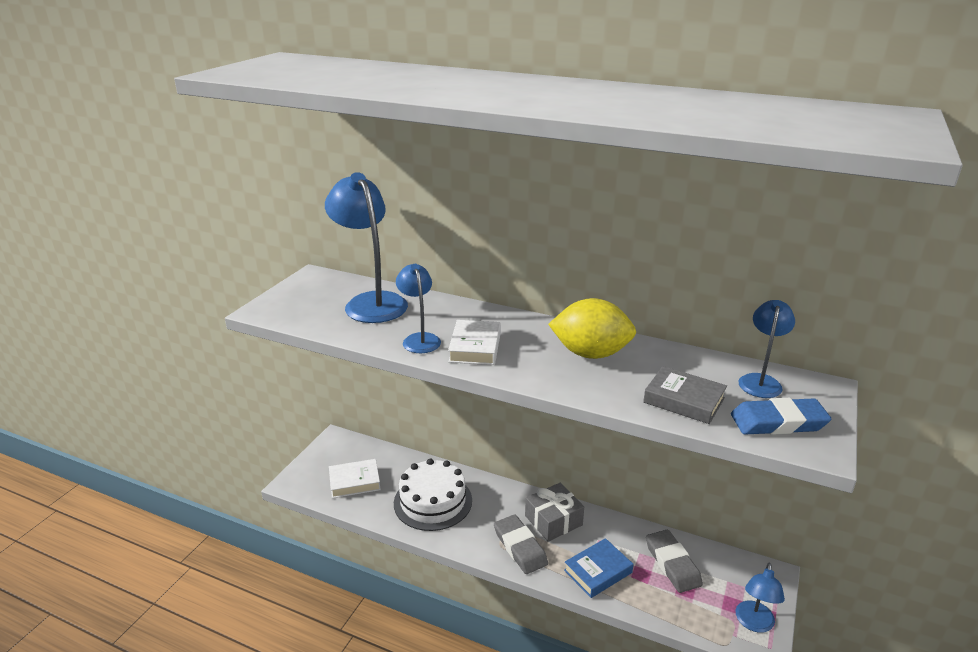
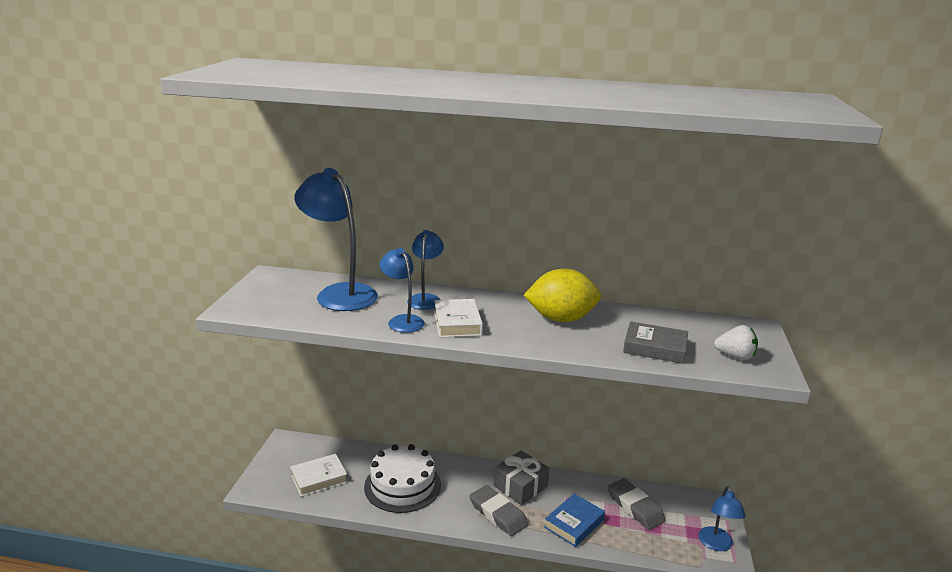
camera: 15 degrees left, 5 degrees down
blue eraser [731,398,831,435] -> white strawberry [714,325,758,360]
blue lamp [739,300,795,398] -> blue lamp moved to [407,230,444,310]

